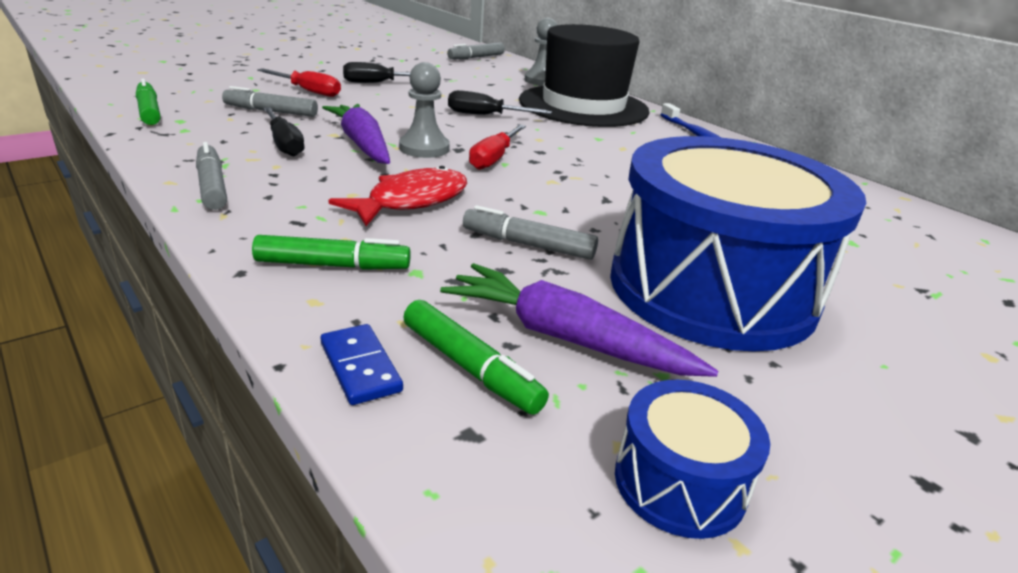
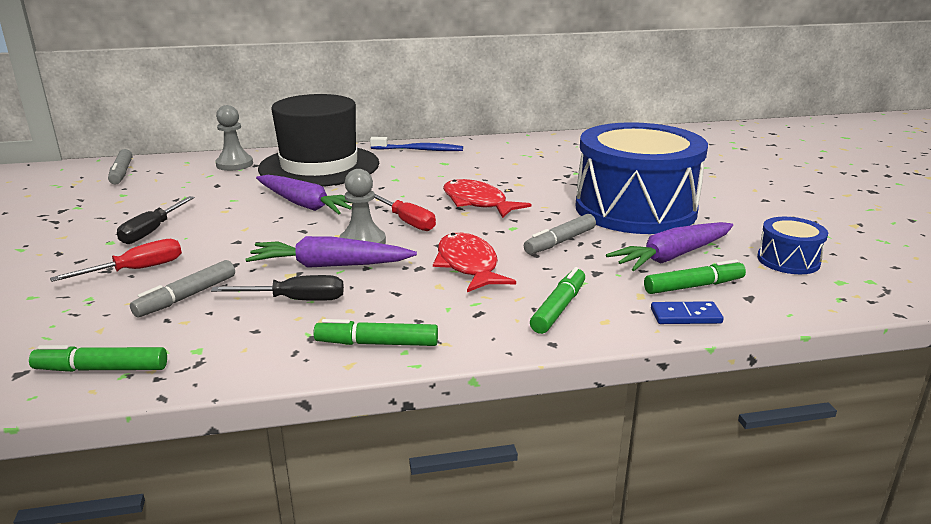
camera: 60 degrees left, 5 degrees down
grey marker [196,142,227,210] -> green marker [313,319,438,346]
black screwdriver [448,90,552,115] -> purple carrot [256,175,352,214]
none -> red fish [443,179,531,218]

